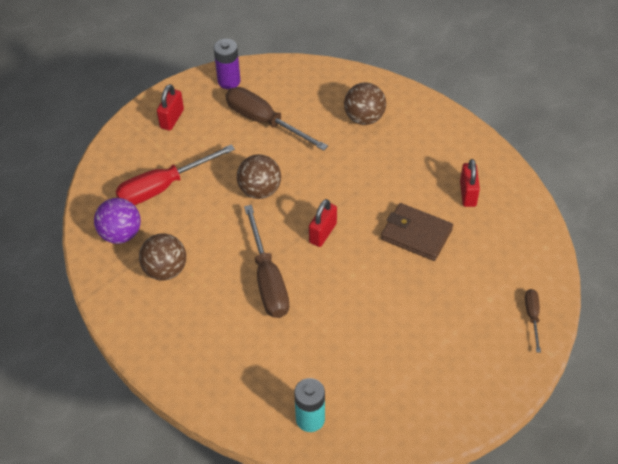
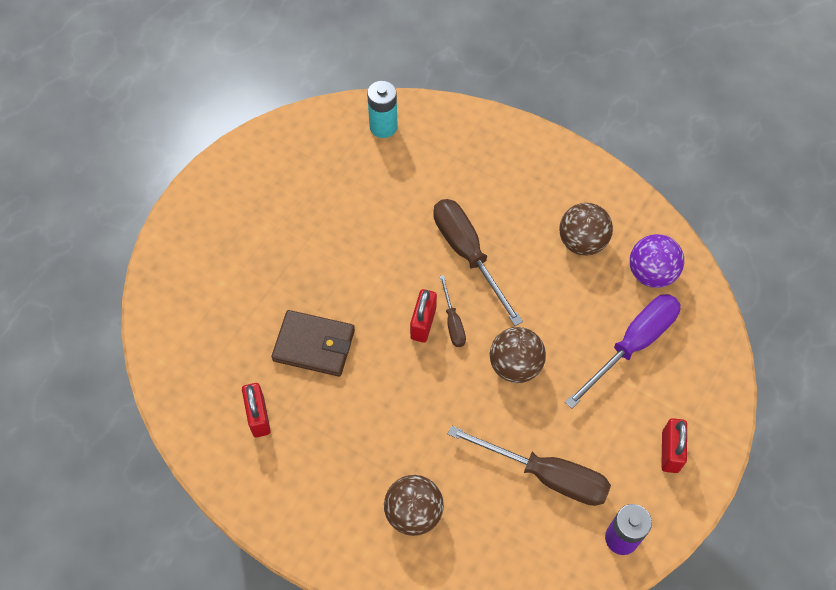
camera: 165 degrees right, 10 degrees up
red screwdriver [115,144,235,205] -> purple screwdriver [565,294,681,409]
brown screwdriver [525,289,541,353] -> brown screwdriver moved to [440,275,466,347]

